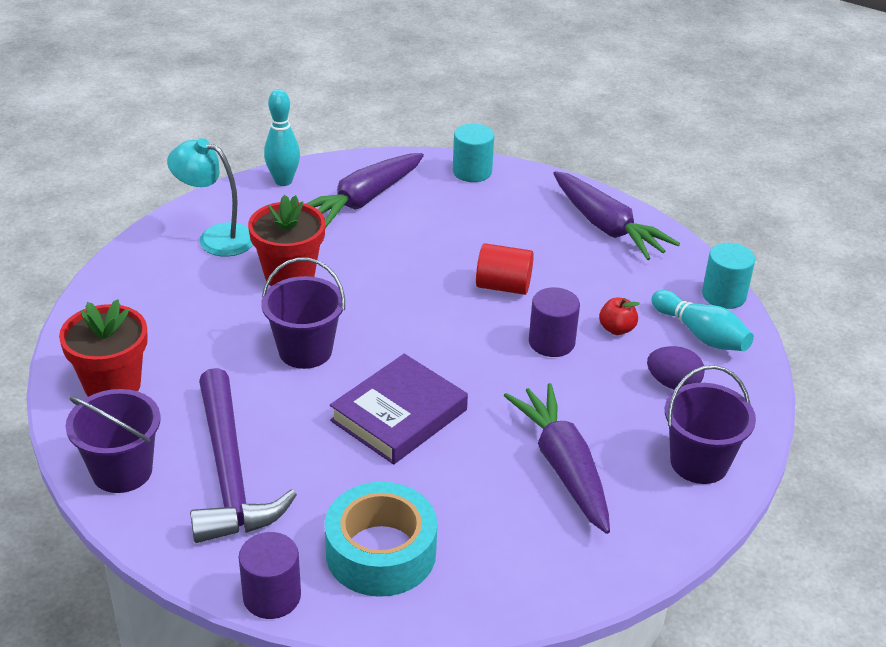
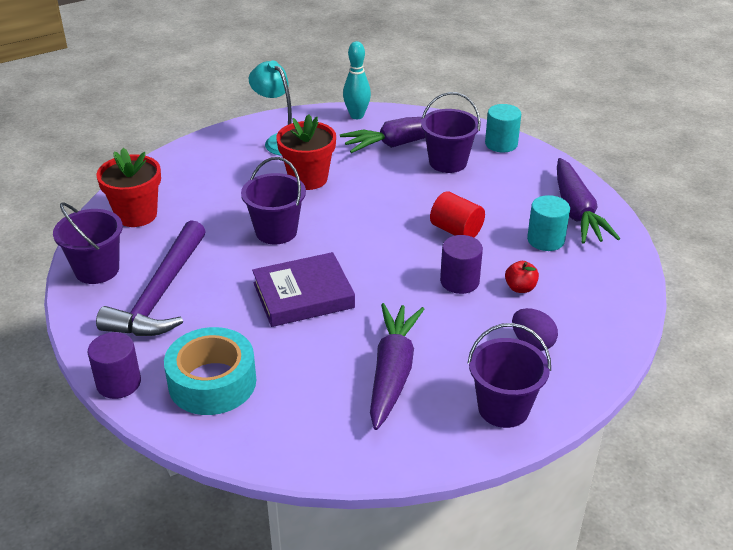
camera: 30 degrees right, 0 degrees up
turquoise bowling pin [651,290,754,351] -> none
turquoise cylinder [702,243,755,309] -> turquoise cylinder moved to [527,195,570,251]
none -> purple bucket [421,92,481,173]

